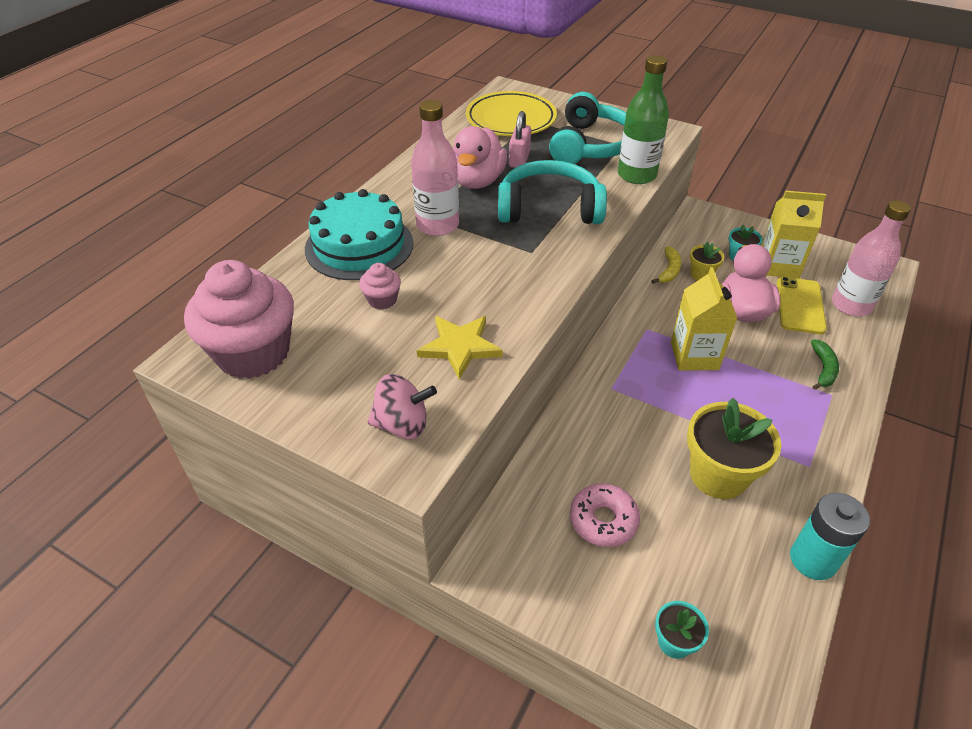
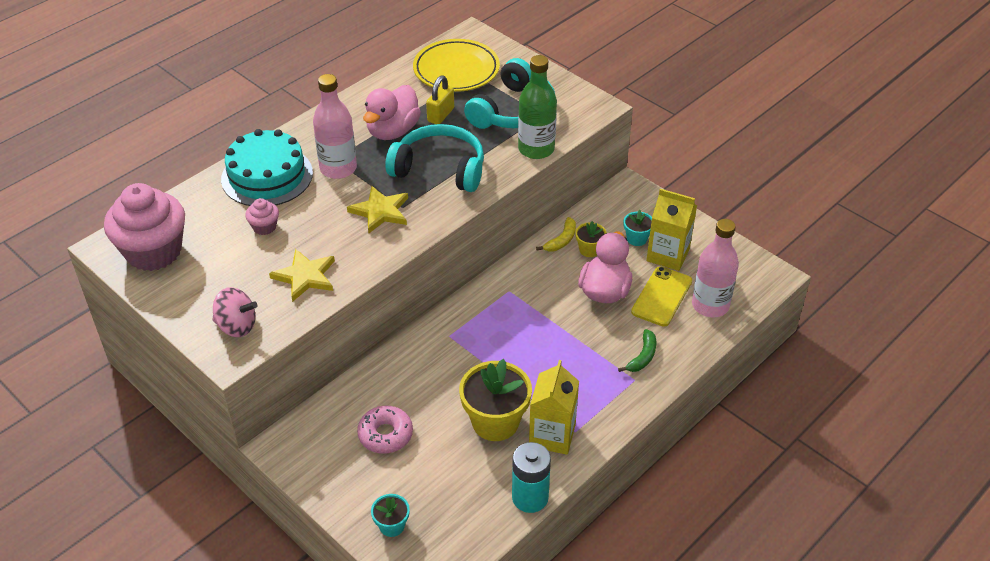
camera: 15 degrees right, 0 degrees up
pink padlock [509,111,531,168] -> yellow padlock [426,75,454,124]
yellow carton [671,267,737,371] -> yellow carton moved to [529,360,579,455]
none -> yellow star [347,186,408,234]

